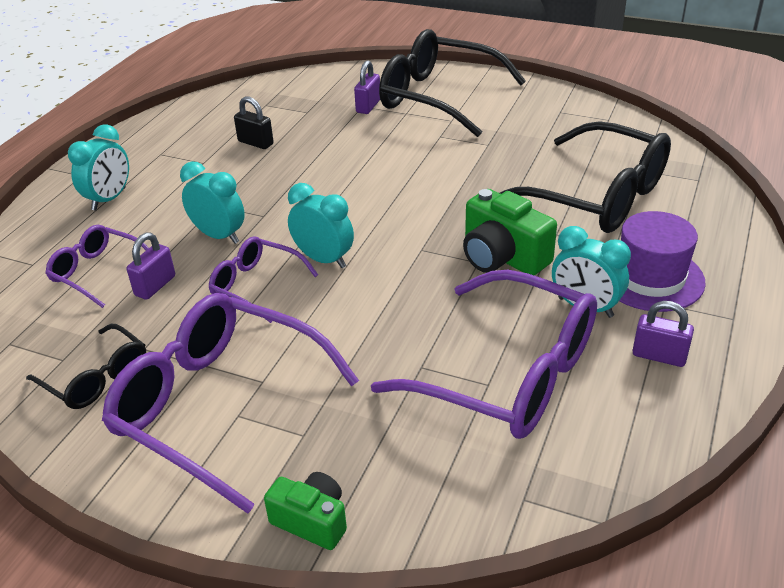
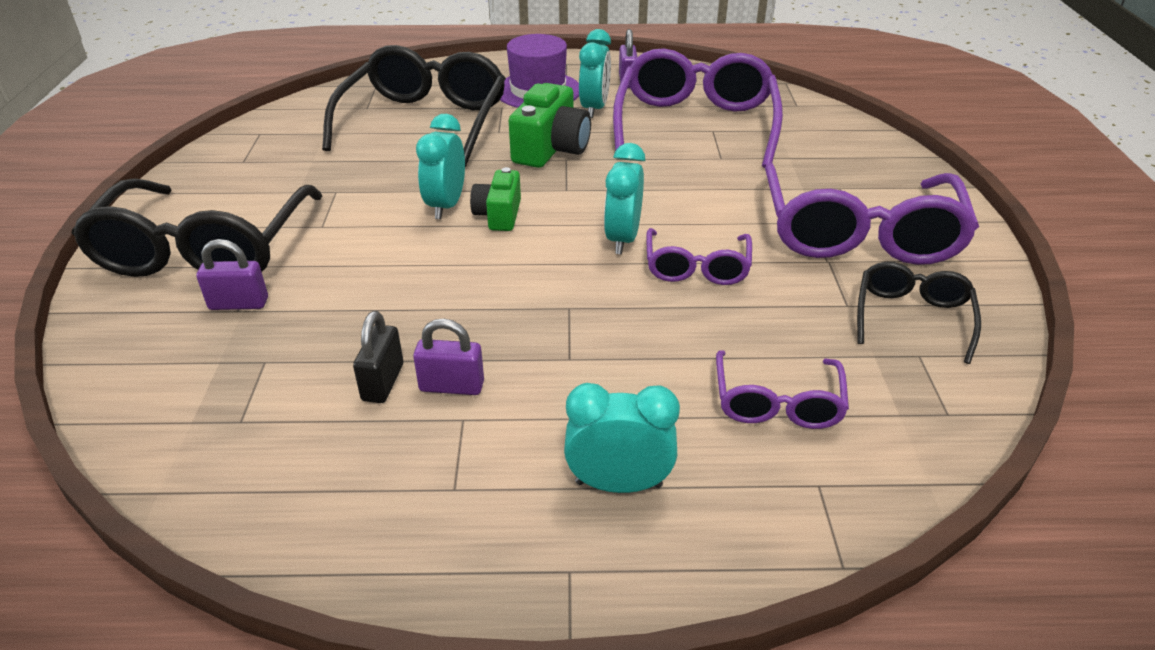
camera: 115 degrees left, 0 degrees up
purple padlock [126,232,175,300] -> purple padlock moved to [413,319,484,395]
turquoise clock [180,161,245,244] -> turquoise clock moved to [416,114,465,219]
green camera [264,472,347,550] -> green camera moved to [470,167,521,231]

